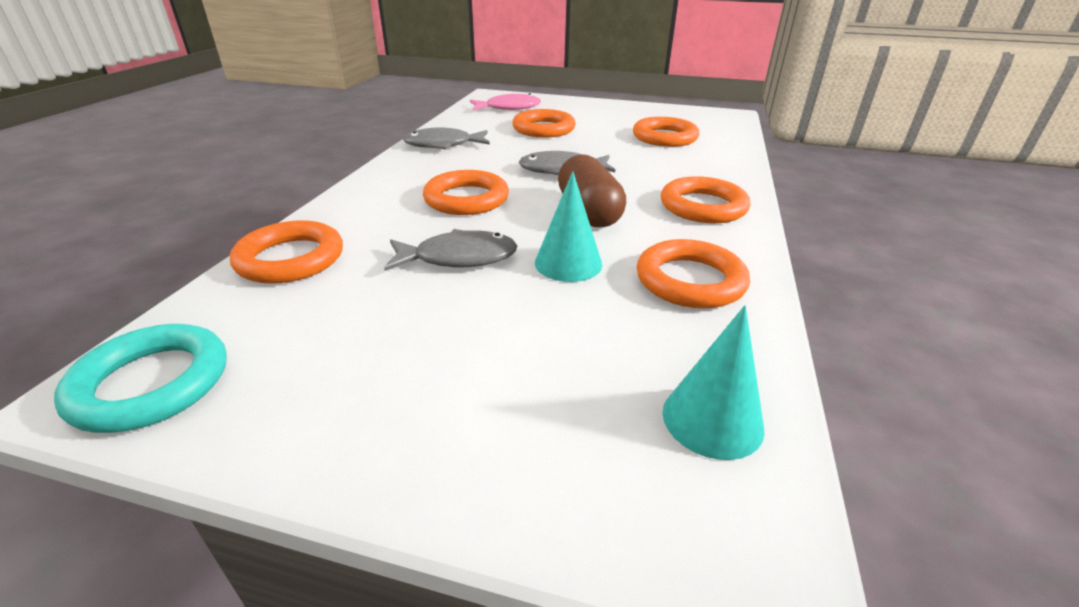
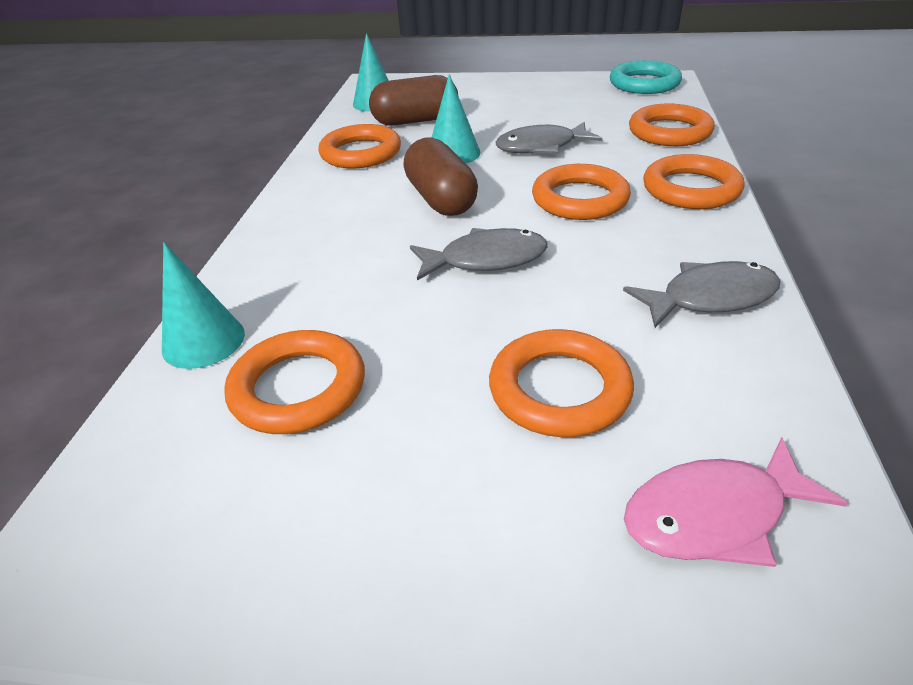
camera: 175 degrees right, 5 degrees up
orange ring [661,176,751,223] -> orange ring moved to [643,154,744,209]
none -> turquoise cone [162,242,245,369]
none -> brown capsule [369,75,458,126]

